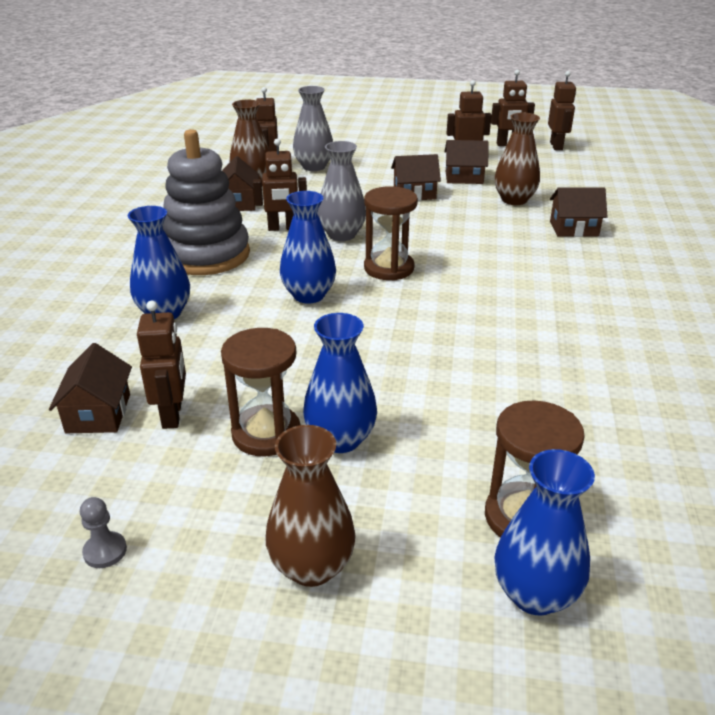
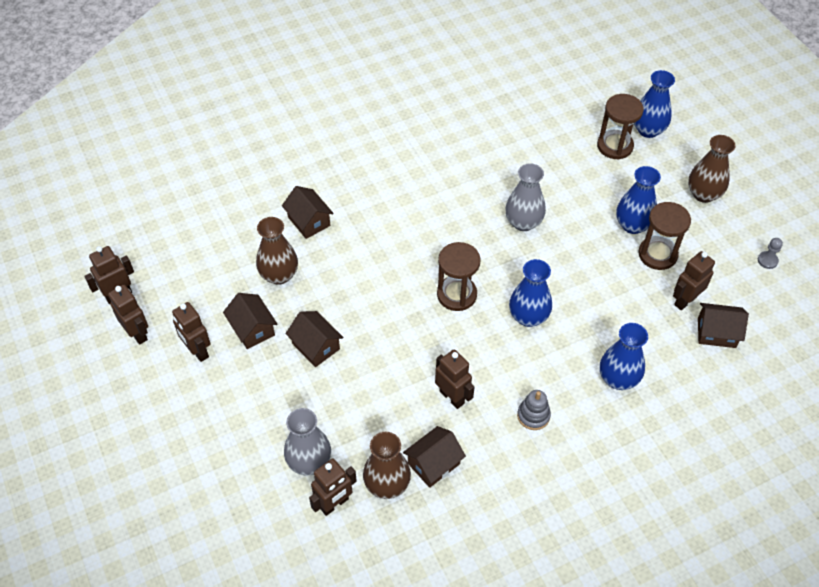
camera: 125 degrees left, 20 degrees up
brown house [49,343,132,433] -> brown house turned 45 degrees clockwise [698,303,749,348]
grey stacking toy [163,129,250,275] -> grey stacking toy [517,390,551,430], size x0.42
grey vase [317,141,366,241] -> grey vase moved to [505,163,546,231]

